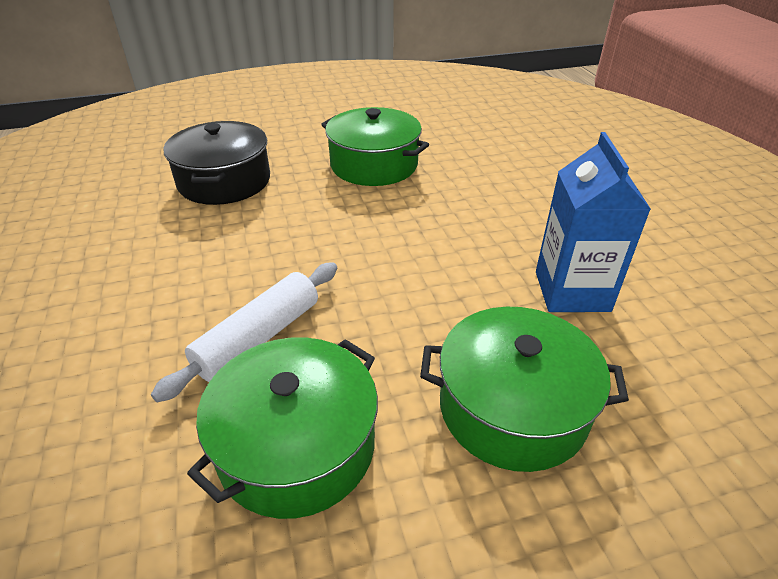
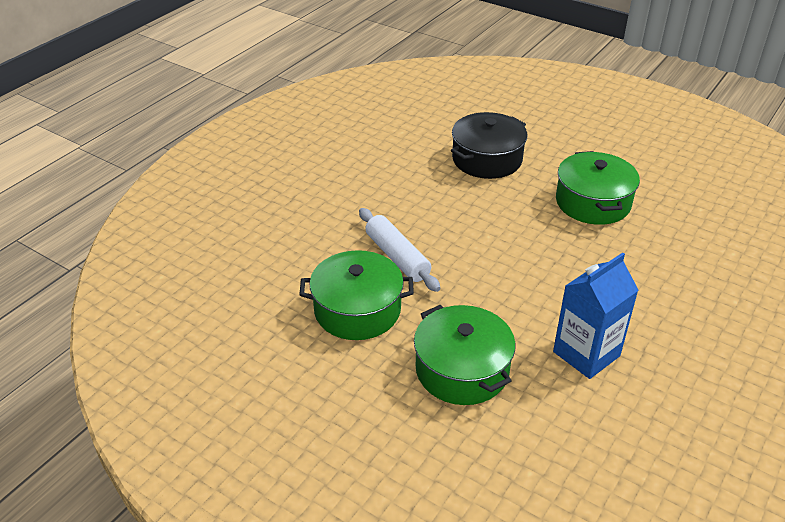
camera: 50 degrees right, 0 degrees up
white rolling pin [151,262,337,402] -> white rolling pin turned 60 degrees clockwise [359,208,440,292]

